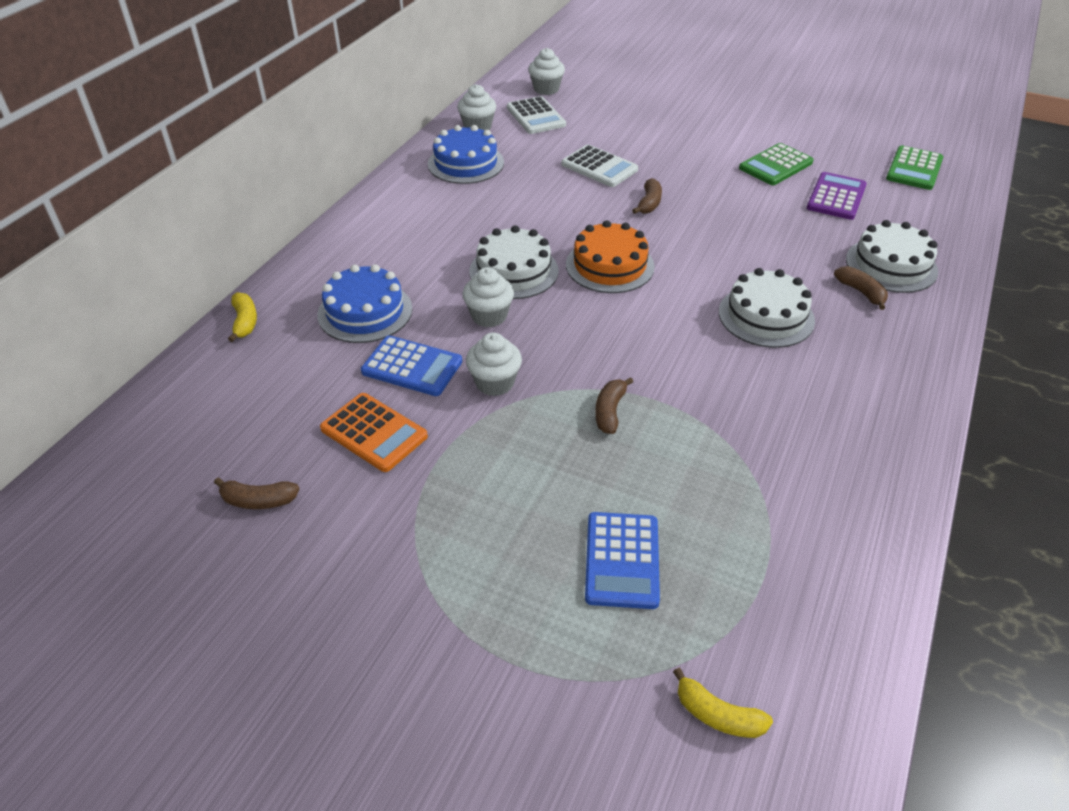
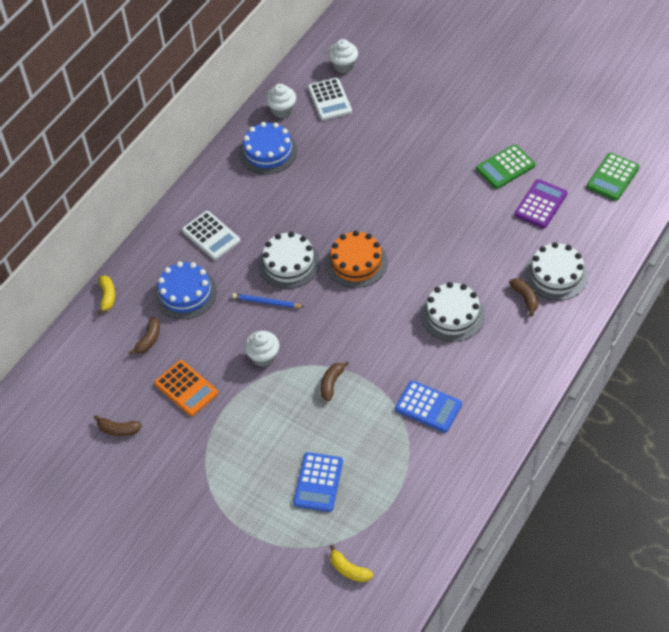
camera: 10 degrees right, 10 degrees up
blue calculator [361,335,462,396] -> blue calculator moved to [395,380,462,433]
white cupcake [462,267,514,327] -> blue pencil [232,293,304,308]
white calculator [562,145,638,187] -> white calculator moved to [182,211,240,260]
brown banana [632,178,662,214] -> brown banana moved to [129,317,160,355]

